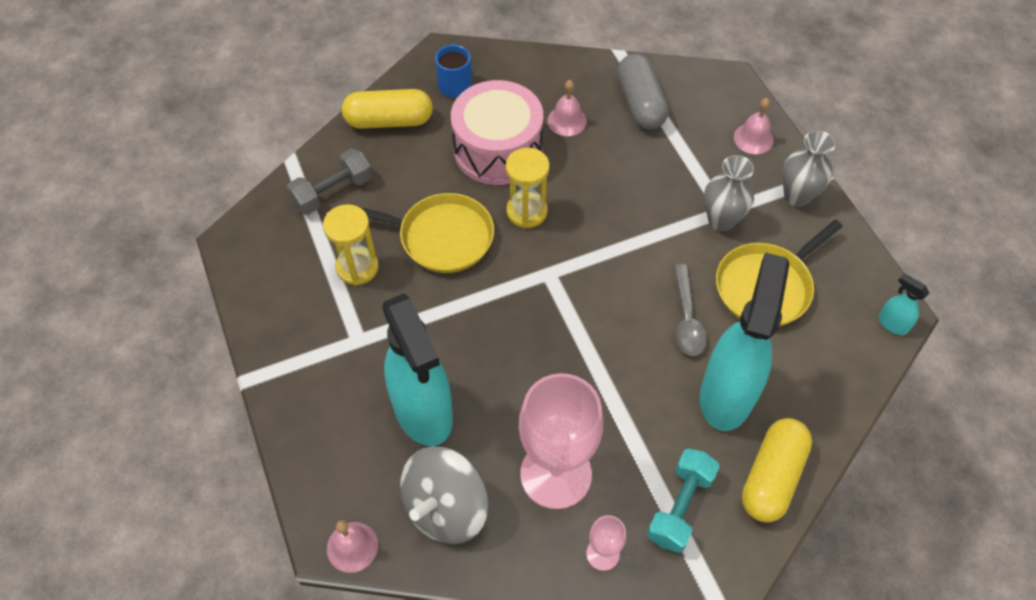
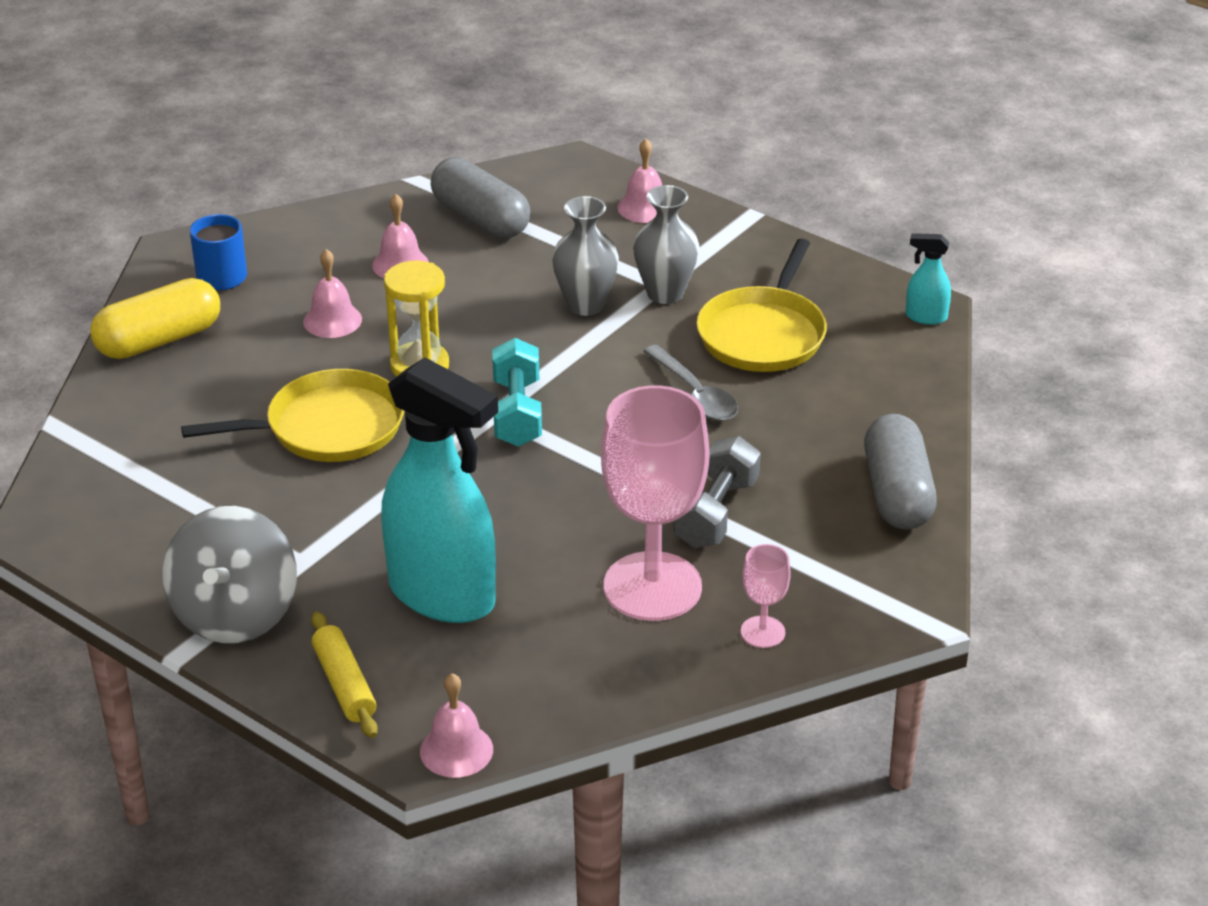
camera: 30 degrees left, 20 degrees down
grey dumbbell [287,148,372,215] -> grey dumbbell moved to [673,436,761,548]
yellow hourglass [323,204,379,286] -> none
grey spinning top [400,446,489,544] -> grey spinning top moved to [162,506,297,643]
pink drum [451,80,543,185] -> pink bell [303,249,362,338]
turquoise dumbbell [647,448,720,553] -> turquoise dumbbell moved to [492,338,542,447]
turquoise spray bottle [700,252,789,431] -> none
yellow capsule [742,418,812,522] -> grey capsule [864,414,937,529]
grey vase [782,130,835,207] -> grey vase moved to [552,196,619,316]
none -> yellow rolling pin [311,612,378,738]

